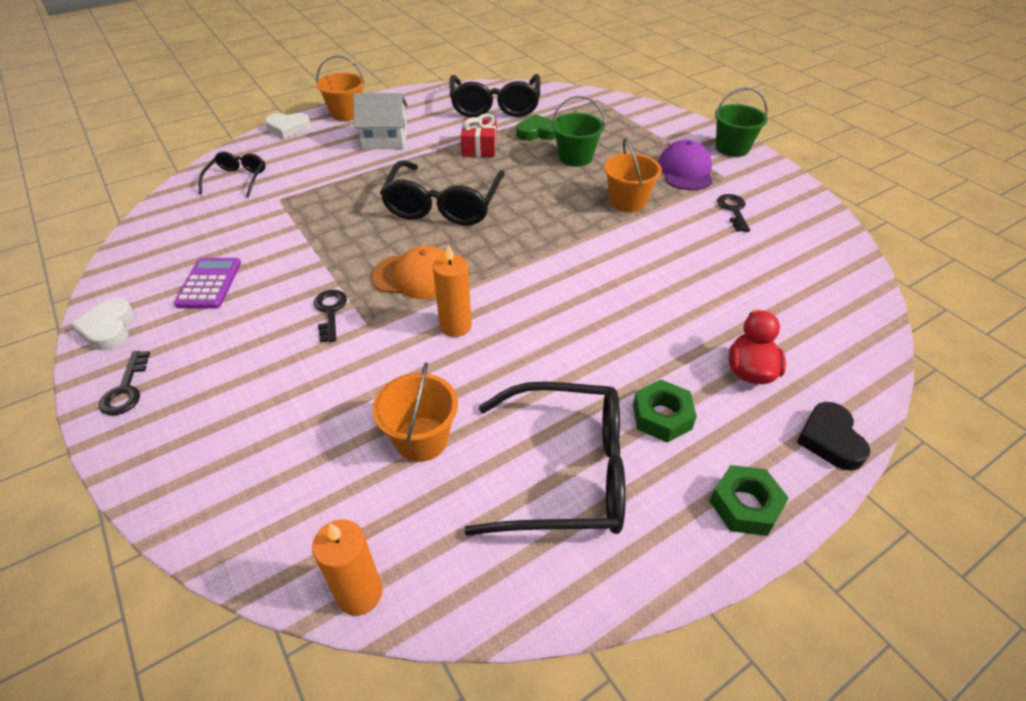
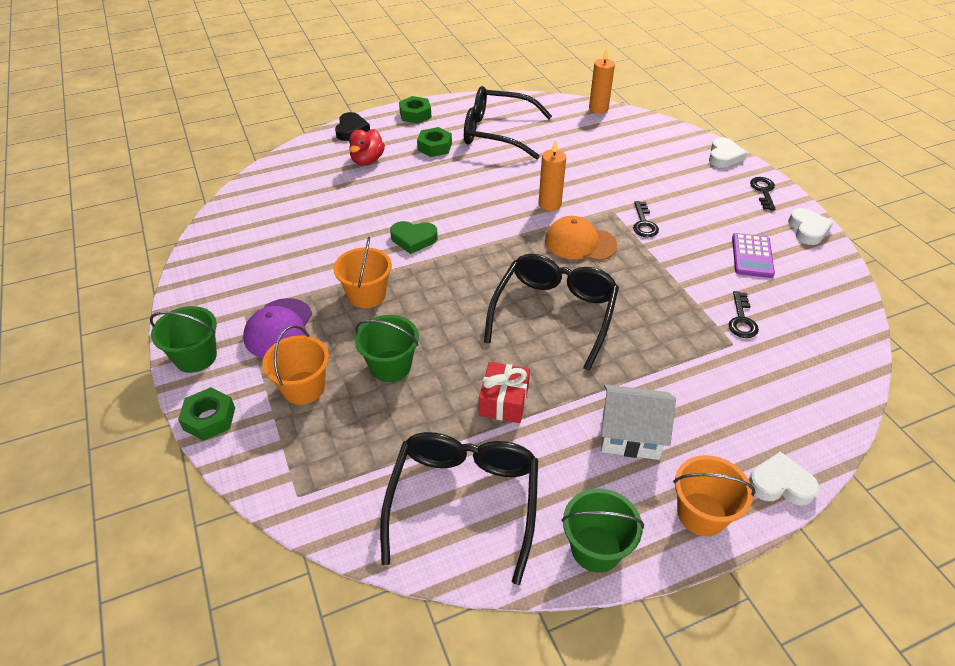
camera: 170 degrees left, 0 degrees up
black glasses [199,152,266,198] -> none
orange bucket [373,362,458,462] -> orange bucket moved to [262,325,329,405]
green heart [516,114,556,141] -> green heart moved to [390,221,438,254]
black key [717,194,750,232] -> black key moved to [729,291,759,338]
none -> green nut [178,387,235,441]
none -> green bucket [561,488,644,573]
none -> white heart [709,137,747,168]

